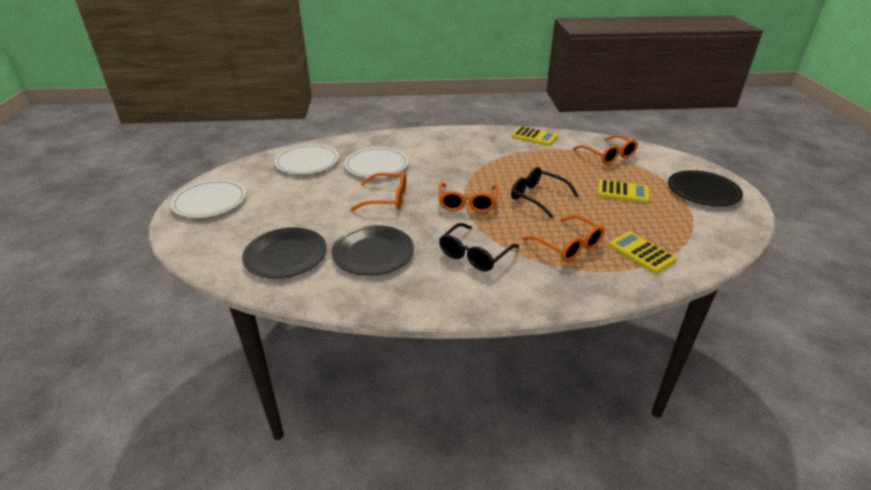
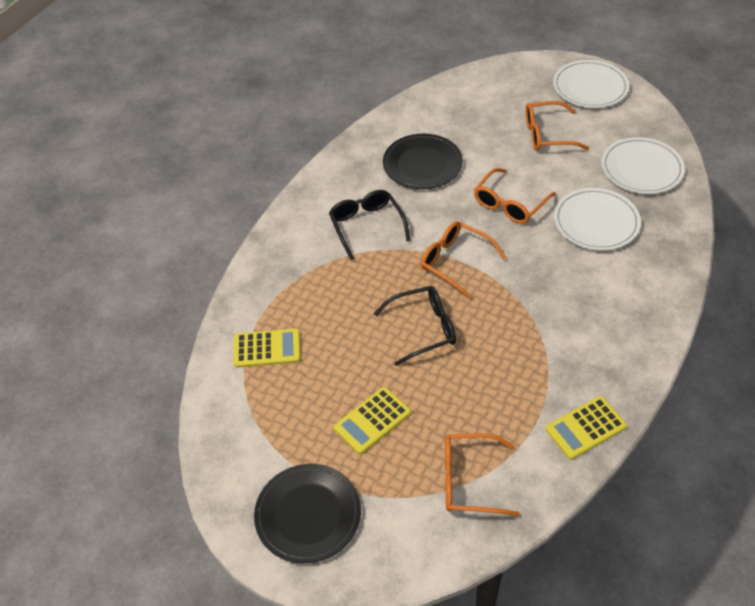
camera: 125 degrees right, 15 degrees up
black plate [242,228,327,278] -> none
orange glasses [522,215,605,262] -> orange glasses moved to [525,101,589,150]

